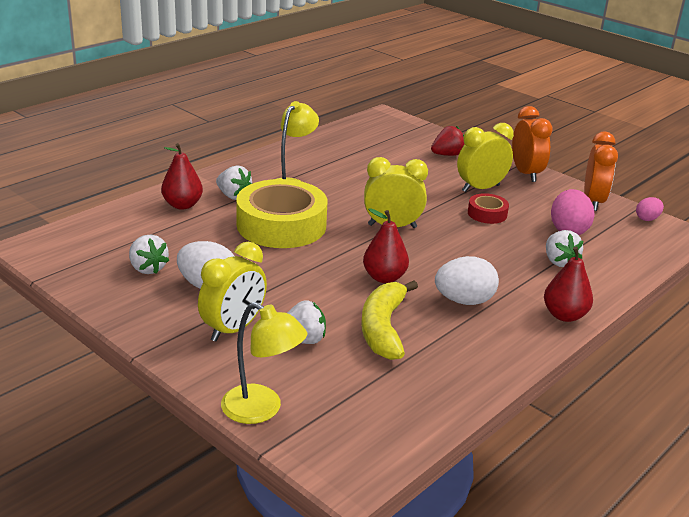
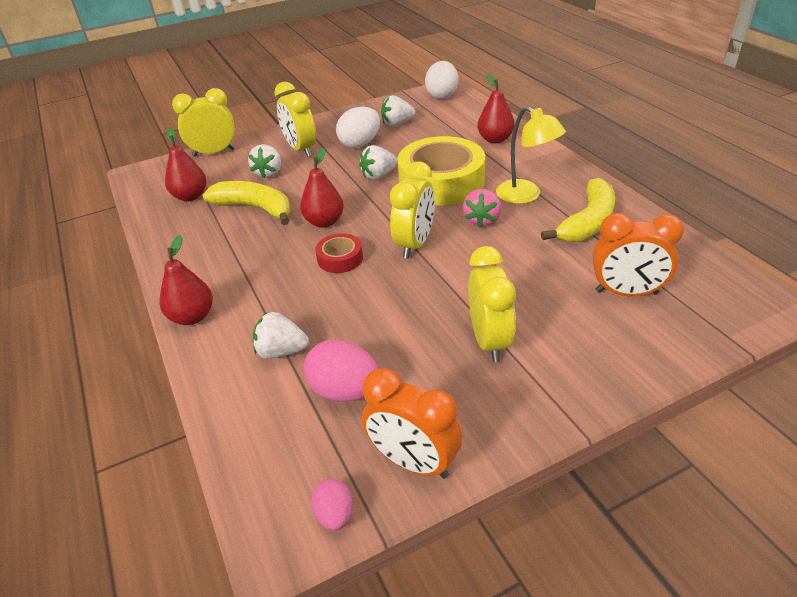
camera: 115 degrees right, 10 degrees up
white strawberry [216,165,252,200] -> white strawberry moved to [359,145,398,180]
yellow lamp [221,302,308,424] -> yellow clock [172,88,235,157]
red strawberry [431,126,464,156] -> none
white egg [435,256,499,305] -> white egg moved to [425,61,458,99]
red tape [468,193,509,224] -> red tape moved to [315,233,363,273]
orange clock [512,106,553,182] -> orange clock moved to [592,213,684,296]
none -> red pear [165,128,207,201]
none -> pink strawberry [463,189,501,228]
none -> yellow banana [541,178,615,242]

